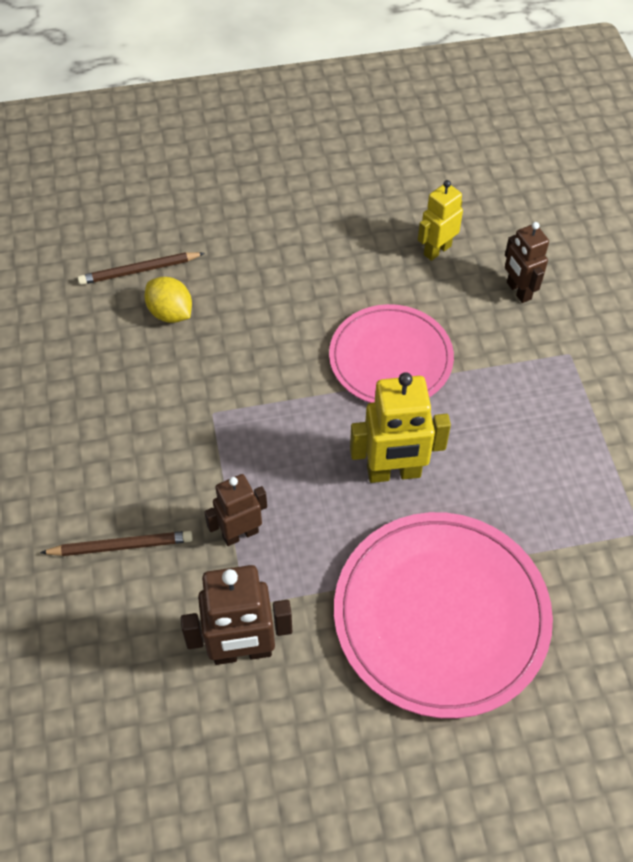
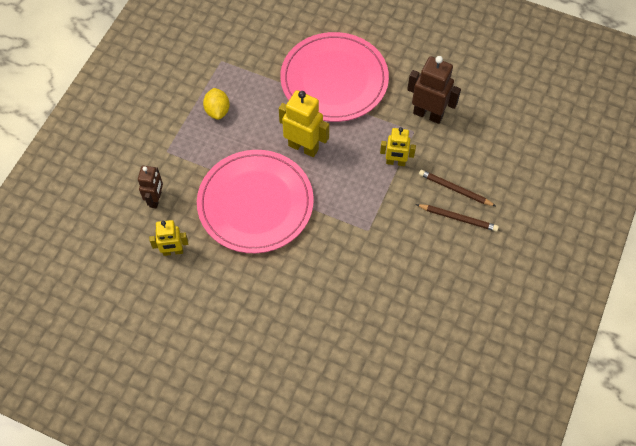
camera: 145 degrees left, 5 degrees up
brown pencil [78,252,205,285] -> brown pencil moved to [416,204,499,231]
yellow lemon [145,277,192,323] -> yellow lemon moved to [203,88,230,120]
brown robot [204,474,267,546] -> yellow robot [380,127,416,166]
pink plate [329,304,454,403] -> pink plate [197,150,314,253], size x1.51

